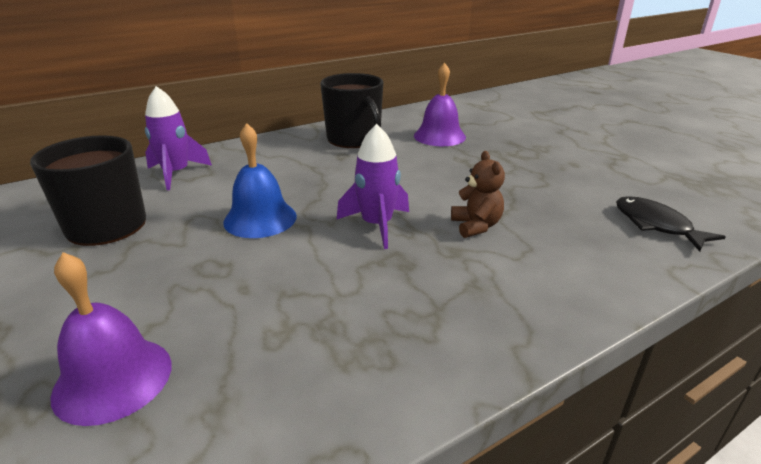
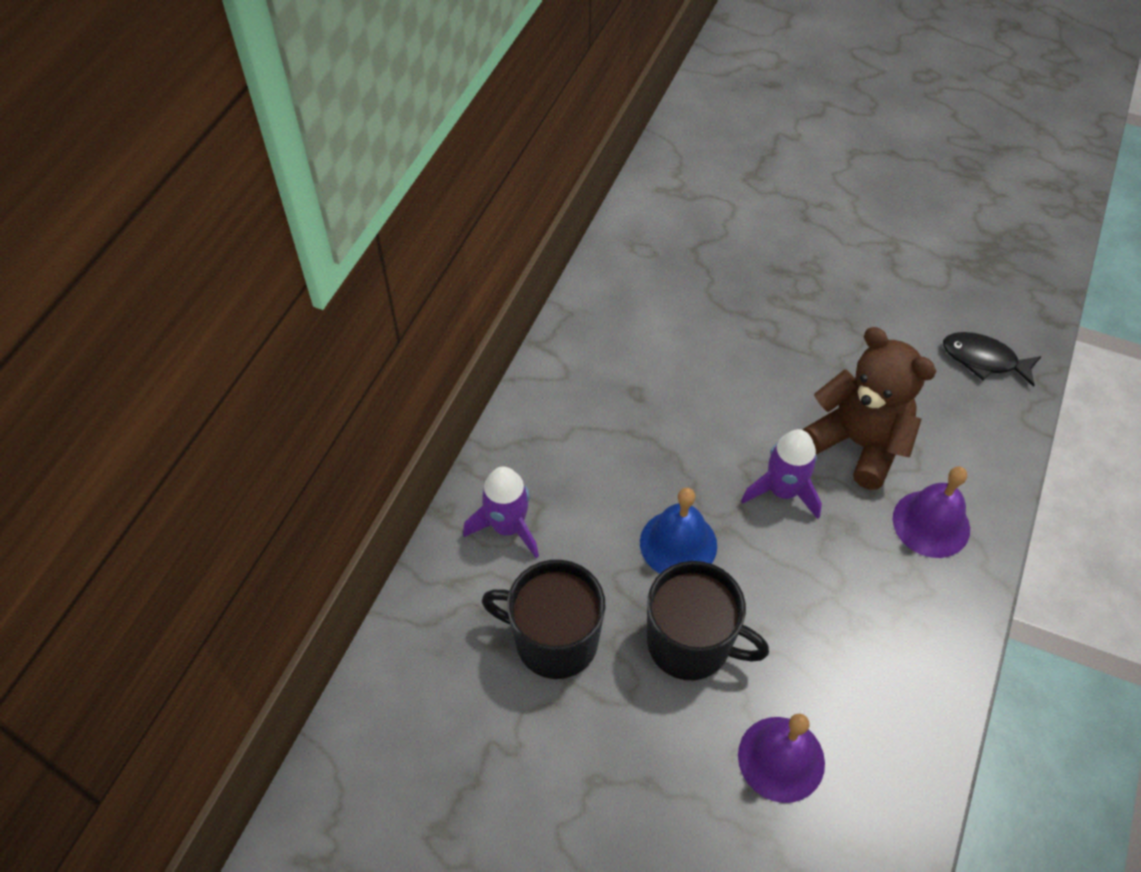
camera: 35 degrees left, 25 degrees up
black mug [320,73,383,148] -> black mug moved to [647,561,769,680]
purple bell [414,63,466,146] -> purple bell moved to [893,466,970,558]
brown teddy bear [451,151,505,238] -> brown teddy bear [803,327,937,490], size x1.97

